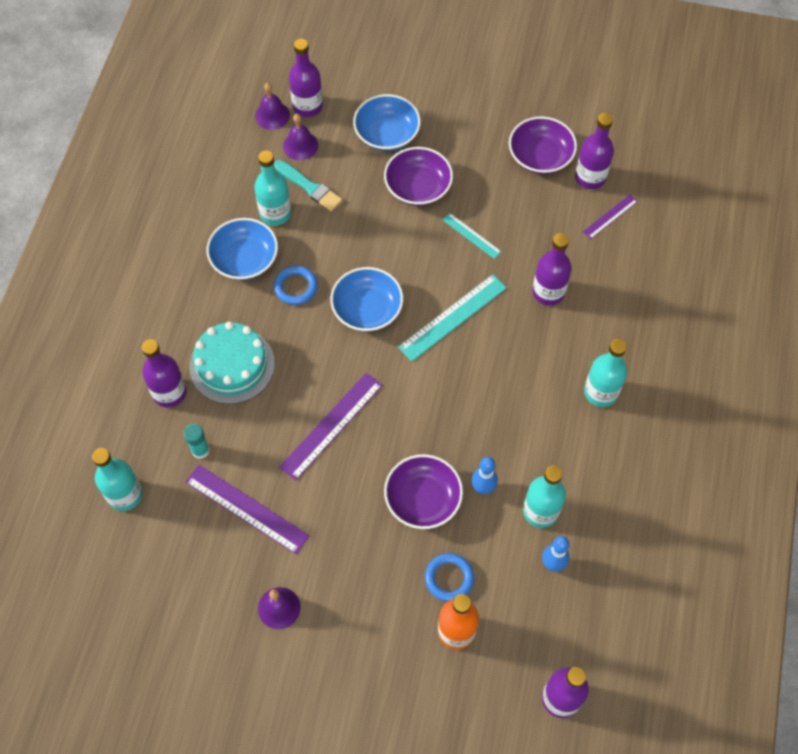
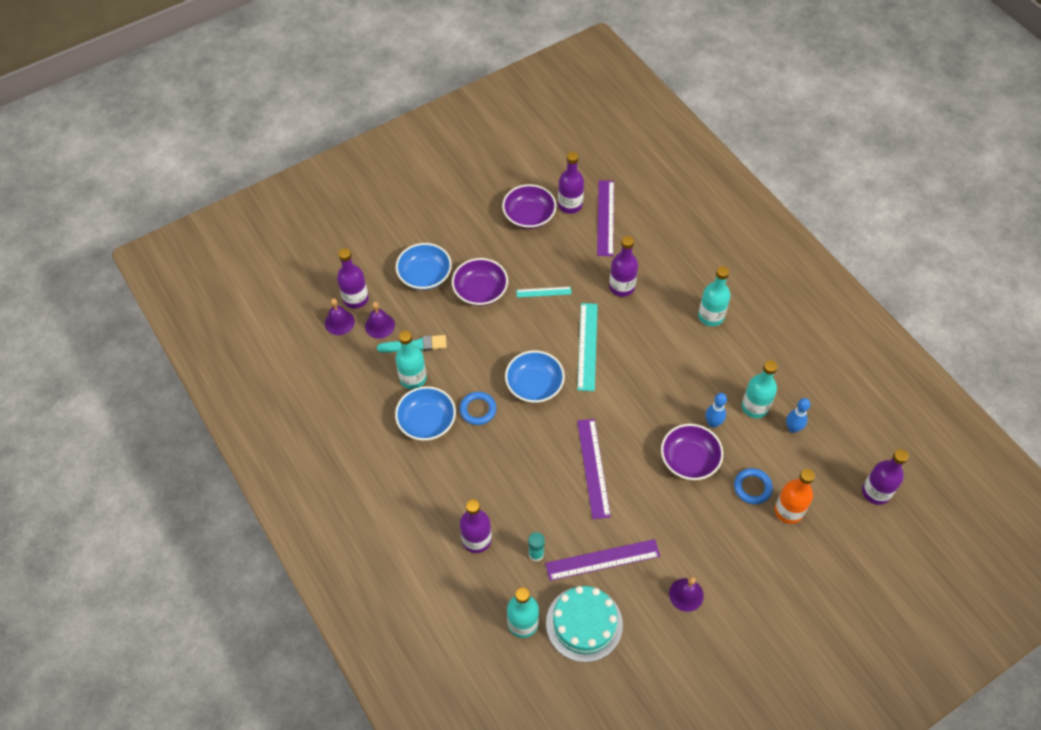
camera: 45 degrees left, 5 degrees down
turquoise cake [190,322,275,404] -> turquoise cake moved to [546,586,623,662]
purple ruler [583,195,638,239] -> purple ruler [597,180,614,256], size x1.81

